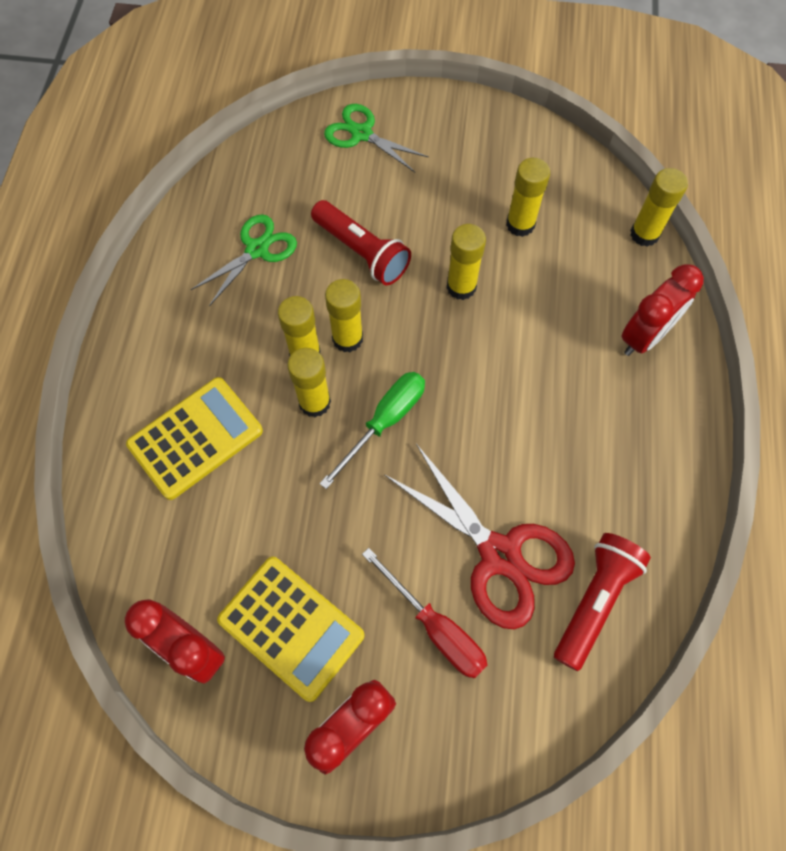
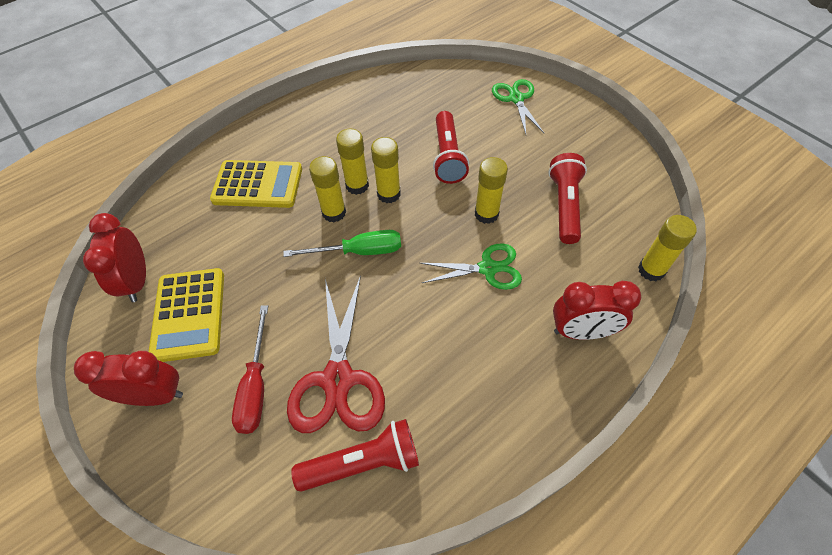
camera: 45 degrees right, 10 degrees down
green scissors [191,214,297,306] -> green scissors moved to [420,243,522,290]
yellow glue stick [506,158,550,237] -> red flashlight [549,153,587,244]

